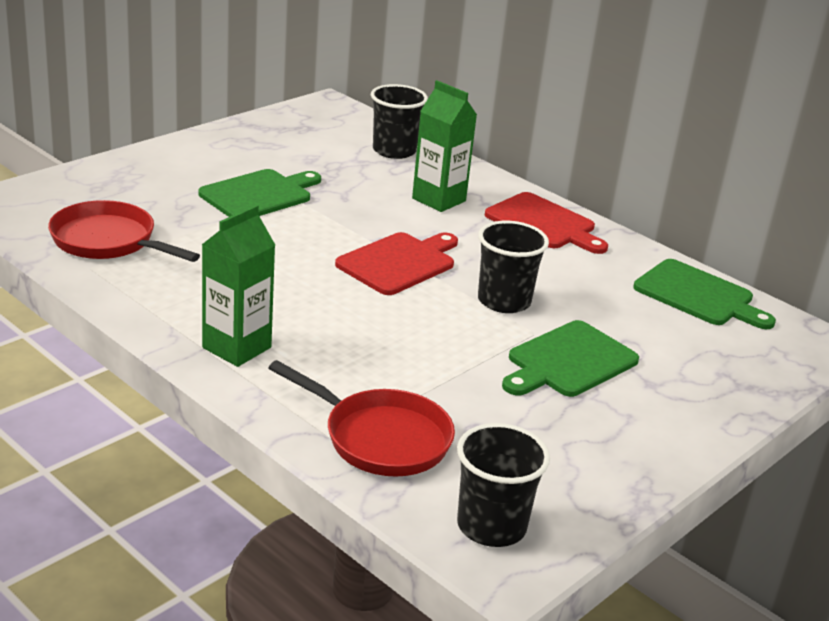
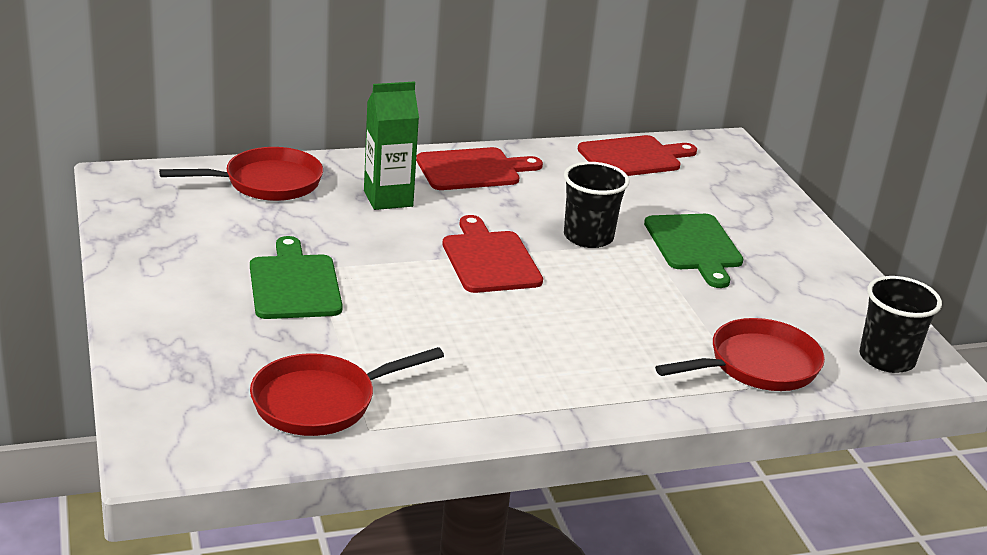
camera: 60 degrees left, 0 degrees up
green carton [202,205,275,367] -> none
black cup [371,84,428,159] -> red pan [159,147,323,201]
green cutting board [633,259,776,329] -> red cutting board [577,135,697,176]

